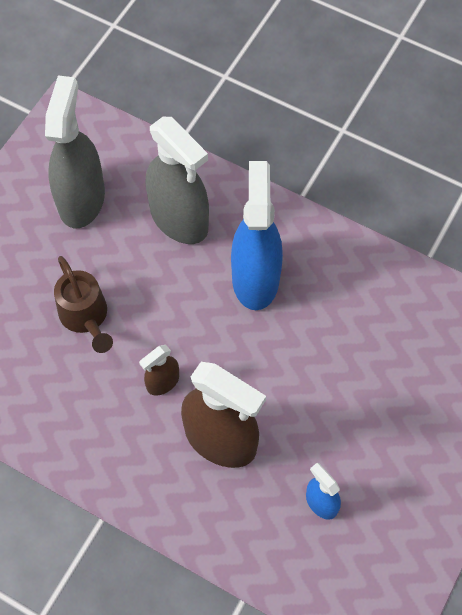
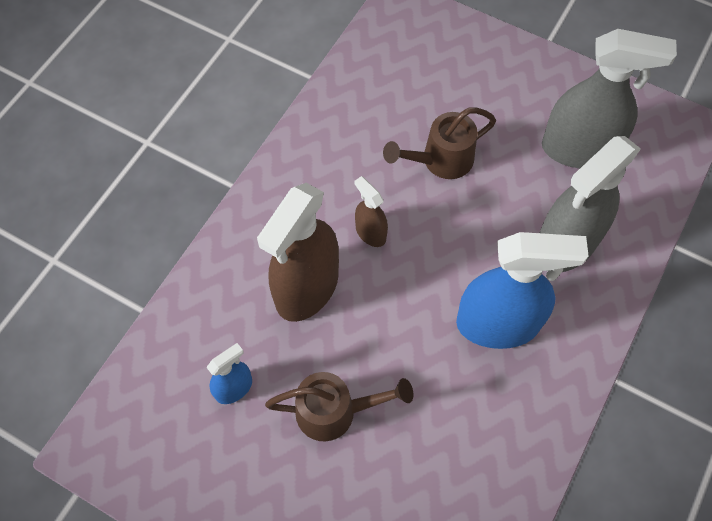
camera: 90 degrees right, 0 degrees up
none -> brown watering can [265,372,413,442]

